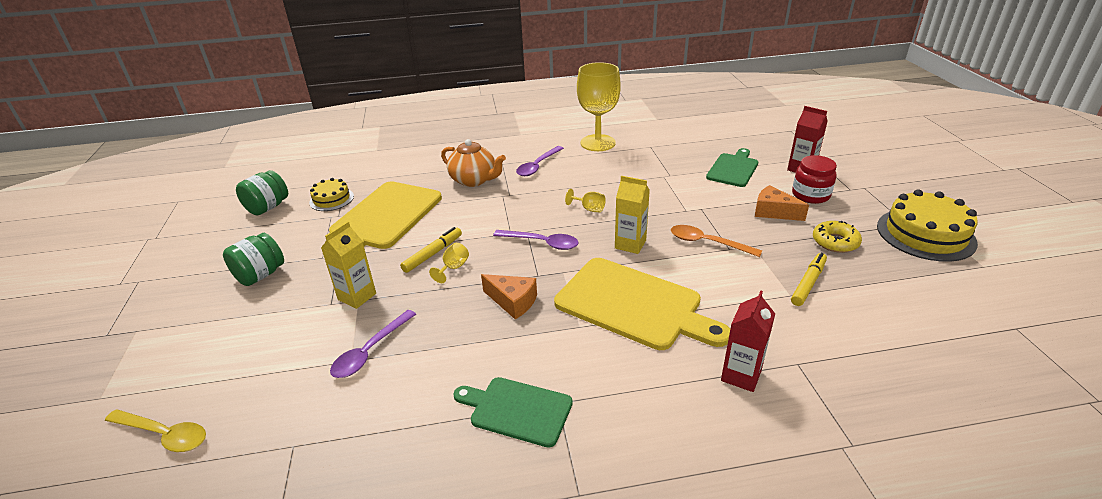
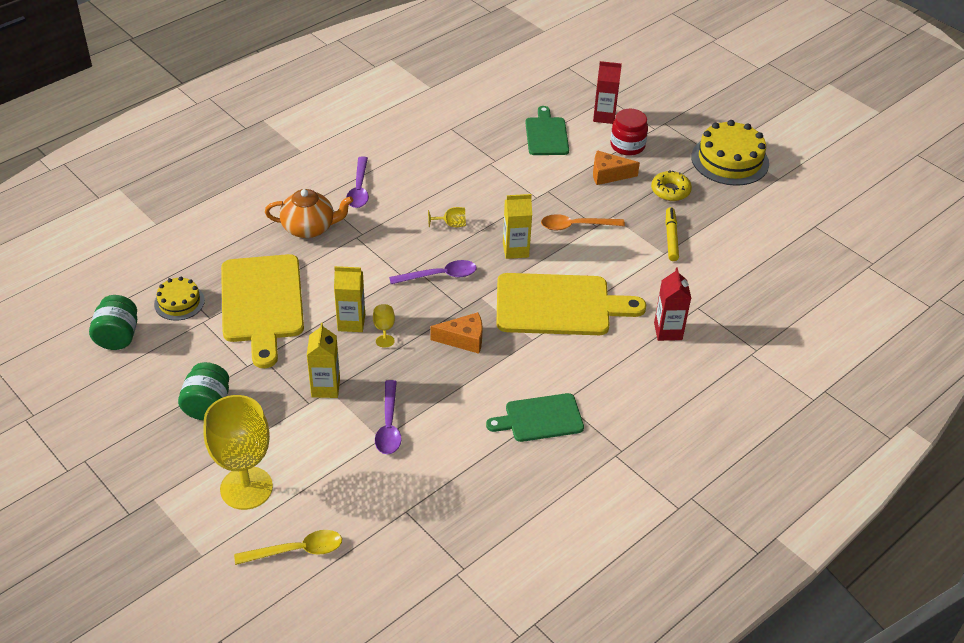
camera: 35 degrees left, 10 degrees up
yellow marker [400,227,462,273] -> yellow carton [334,266,365,332]
yellow goblet [577,62,621,151] -> yellow goblet moved to [203,395,273,510]

